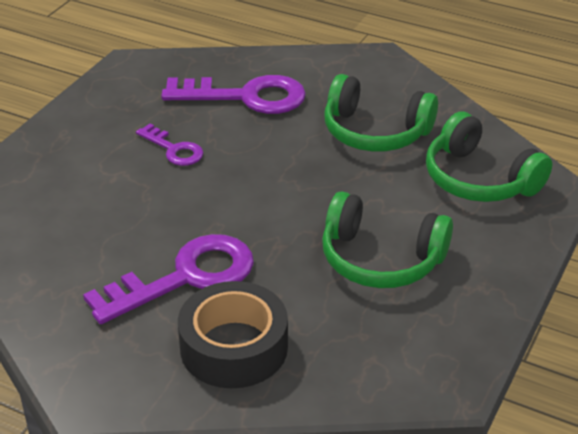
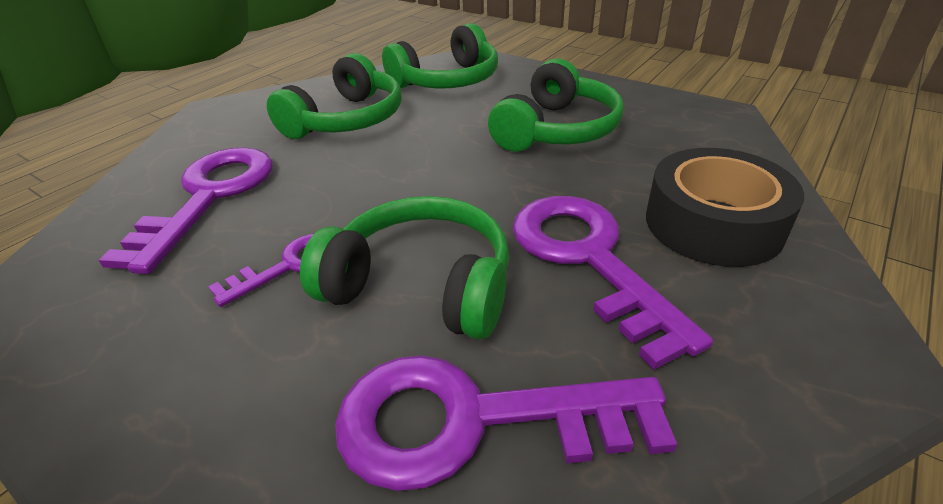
camera: 80 degrees left, 0 degrees up
none -> green headphones [300,196,509,340]
none -> purple key [335,355,677,491]

